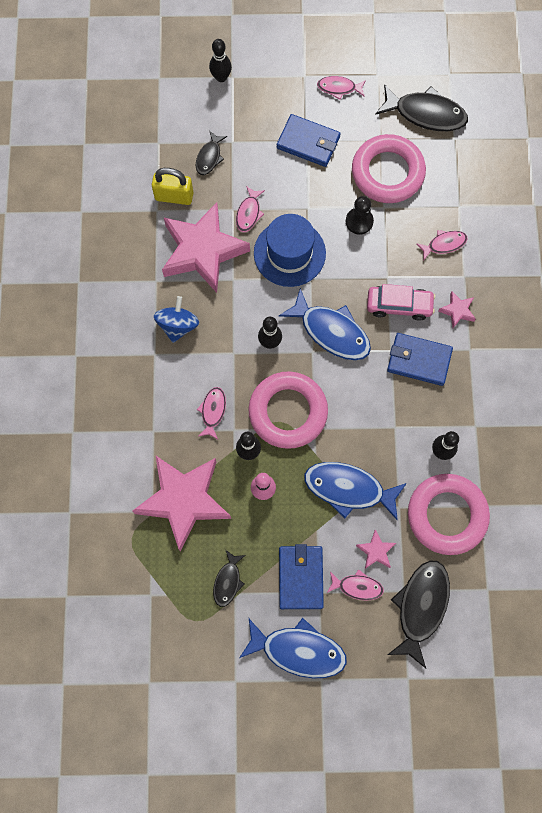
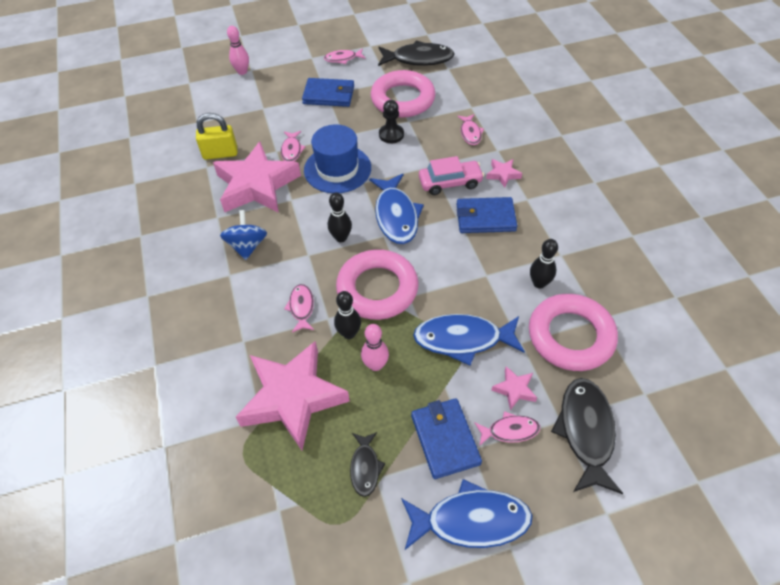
camera: 15 degrees left, 20 degrees down
black fish [196,131,227,175] -> none
black bowling pin [209,39,232,82] -> pink bowling pin [227,26,249,75]
blue fish [279,288,371,360] -> blue fish turned 60 degrees clockwise [369,174,424,244]
pink fish [416,230,467,260] -> pink fish turned 120 degrees clockwise [457,114,484,145]

